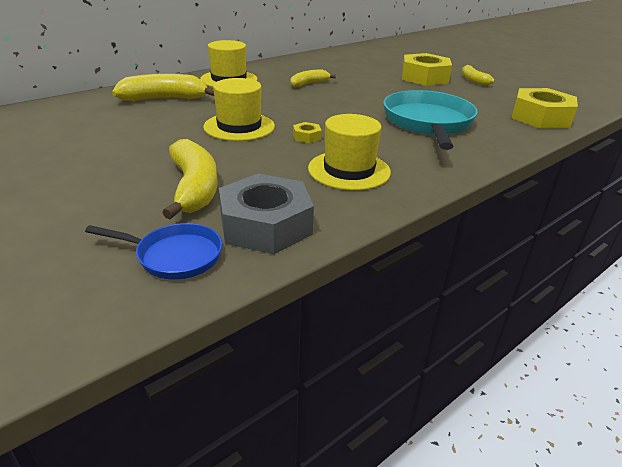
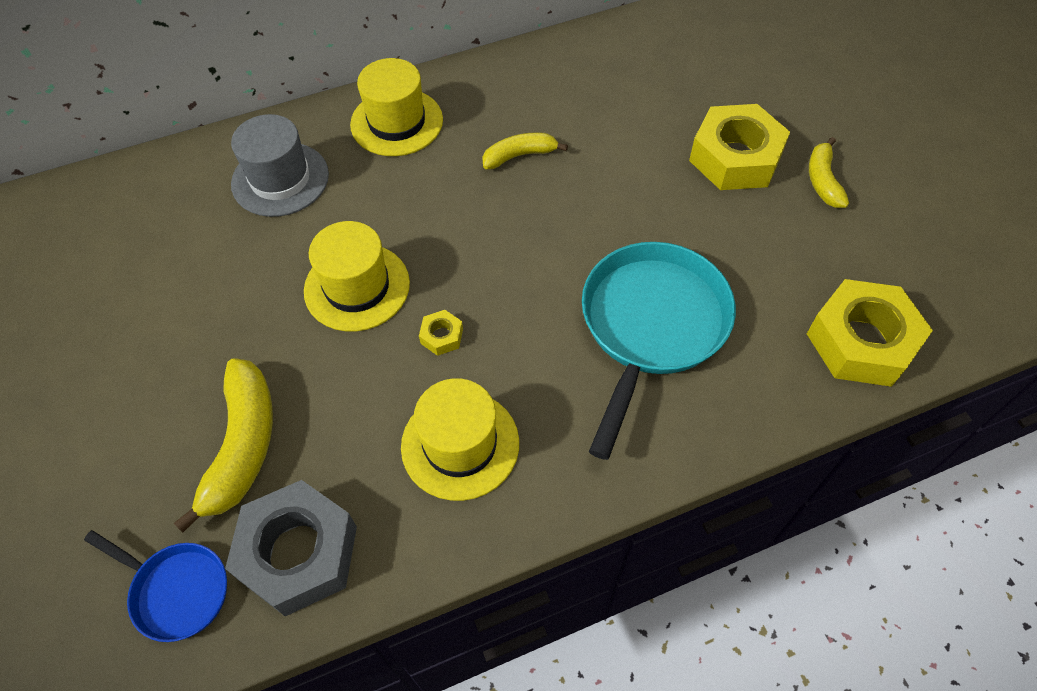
camera: 20 degrees right, 25 degrees up
yellow banana [112,74,214,101] -> grey hat [231,114,329,217]

